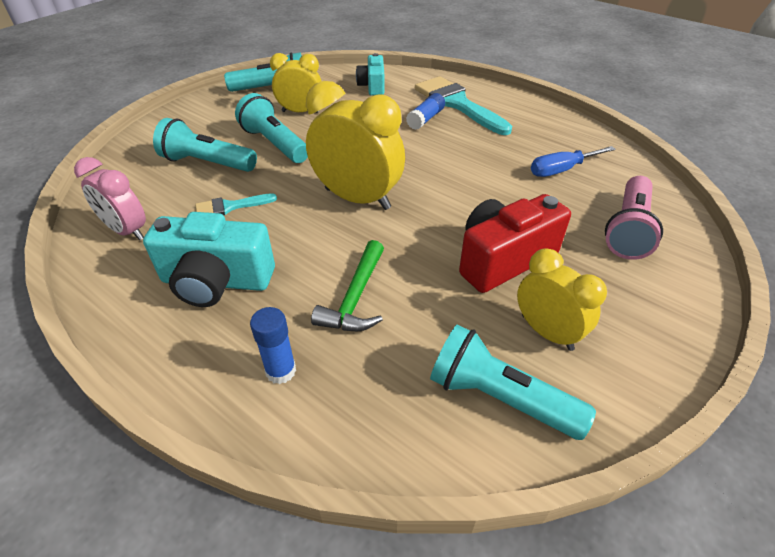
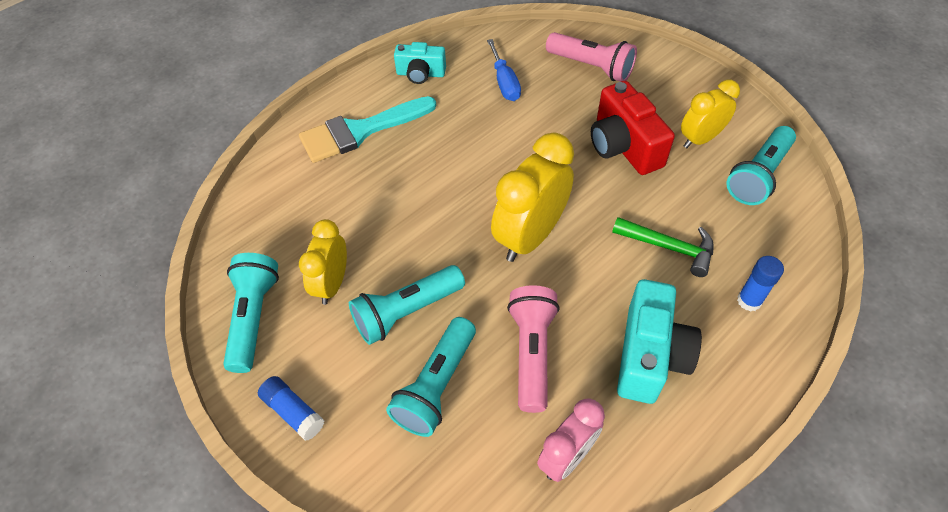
camera: 80 degrees left, 10 degrees up
turquoise brush [195,193,277,215] -> pink flashlight [507,285,559,413]
turquoise camera [356,53,384,96] -> turquoise camera moved to [394,42,446,84]
blue glue stick [406,93,445,130] -> blue glue stick moved to [258,376,325,441]

